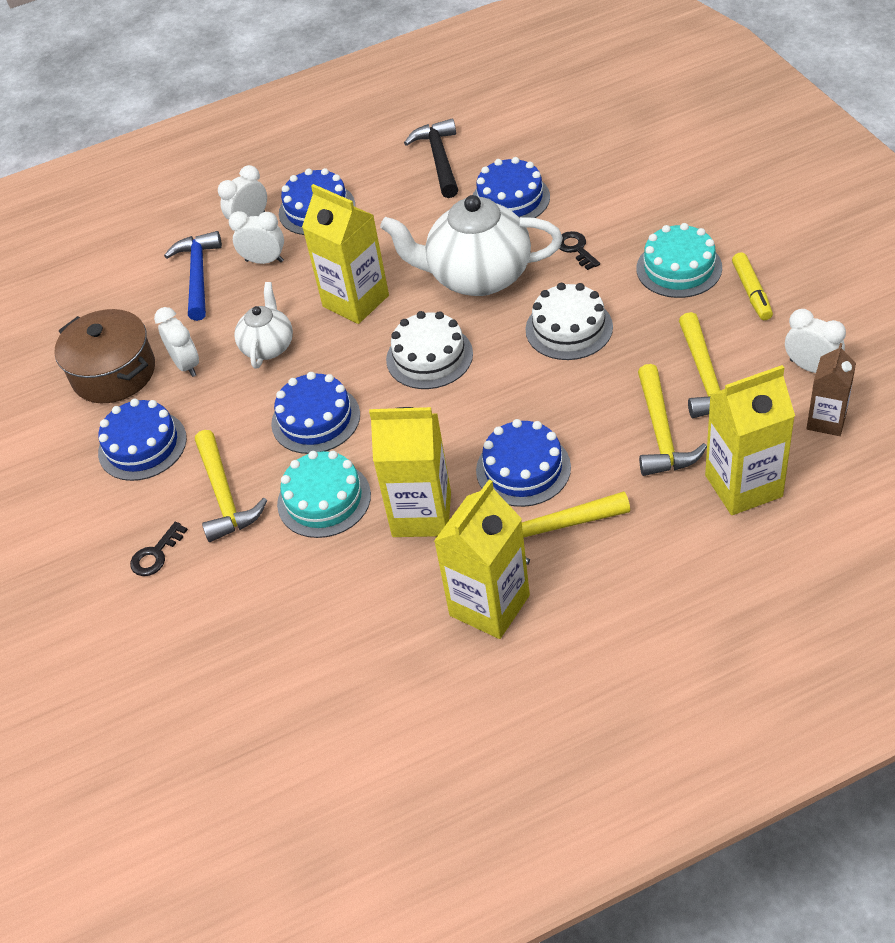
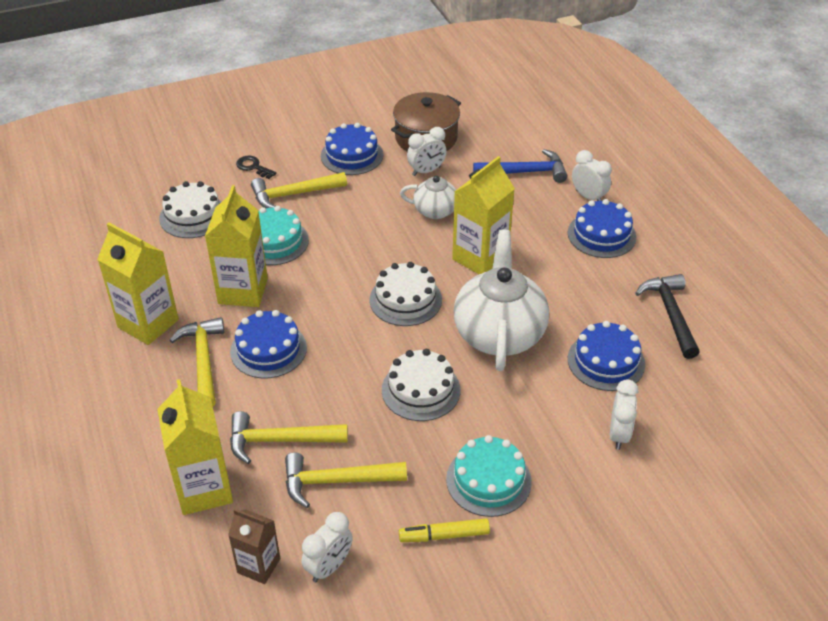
camera: 85 degrees right, 5 degrees down
white clock [229,211,284,264] -> white clock moved to [610,379,638,450]
blue cake [271,372,360,454] -> none
black hammer [404,119,458,198] -> black hammer turned 90 degrees counterclockwise [635,274,700,359]
black key [559,231,600,270] -> none
none -> white cake [159,181,222,238]

